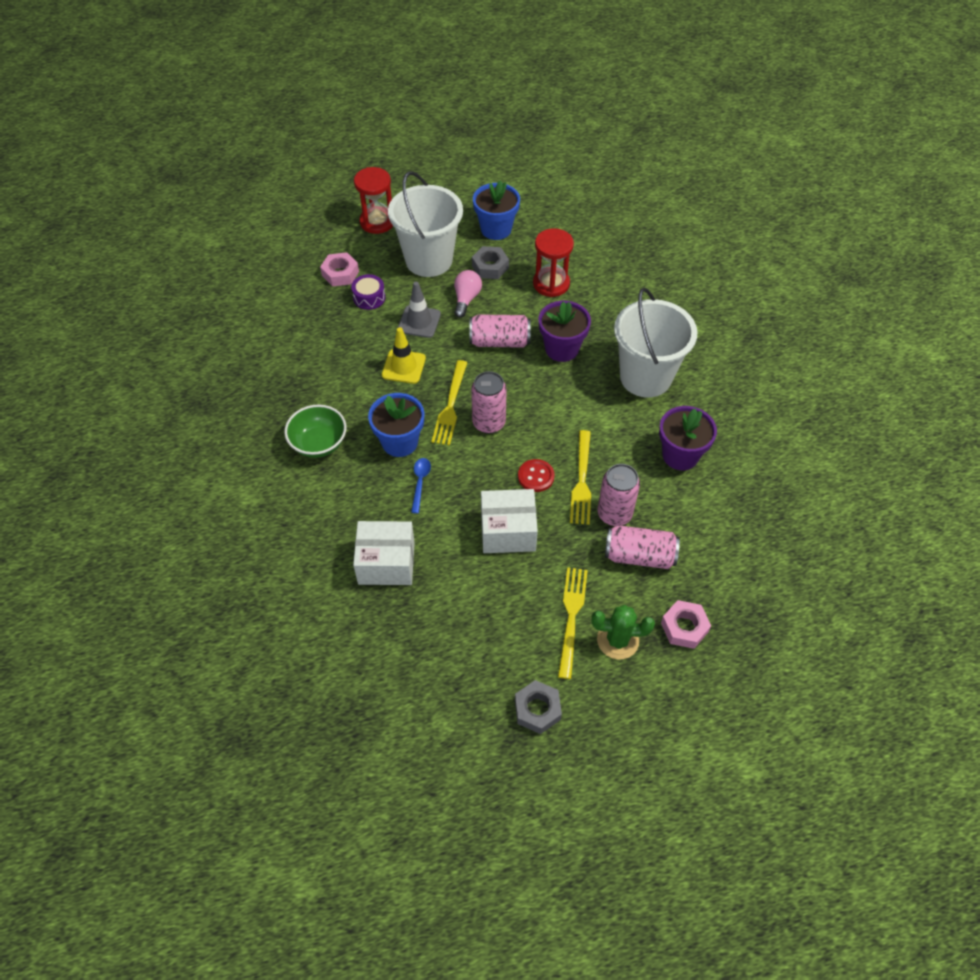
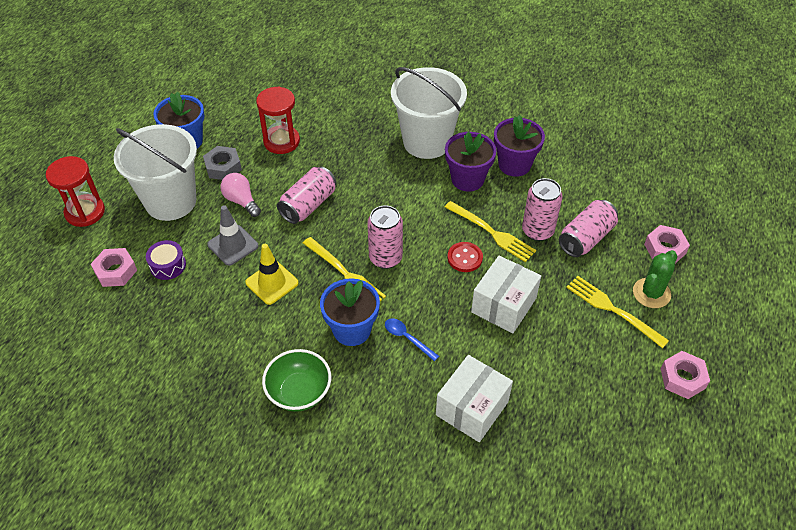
camera: 55 degrees left, 5 degrees down
grey nut [515,680,562,734] -> pink nut [661,351,710,399]
purple flower pot [539,301,591,362] -> purple flower pot moved to [445,132,497,191]

